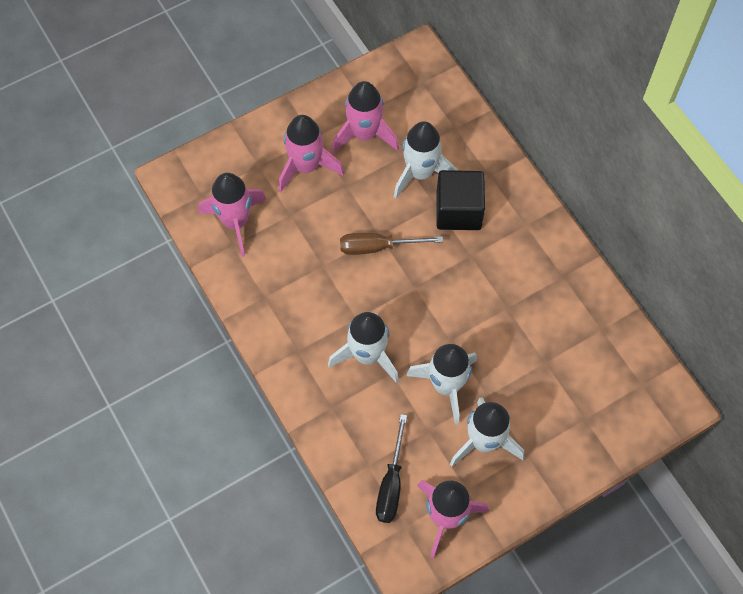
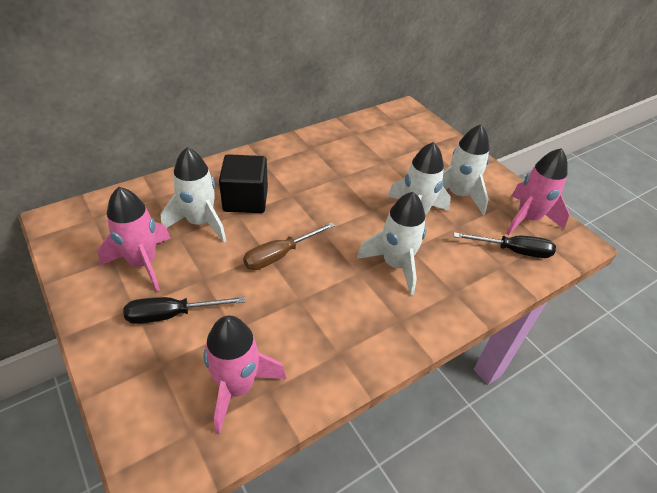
camera: 95 degrees left, 20 degrees down
pink rocket [279,115,344,192] -> black screwdriver [123,296,245,324]
brown screwdriver [340,233,443,255] -> brown screwdriver turned 60 degrees clockwise [243,222,335,270]

